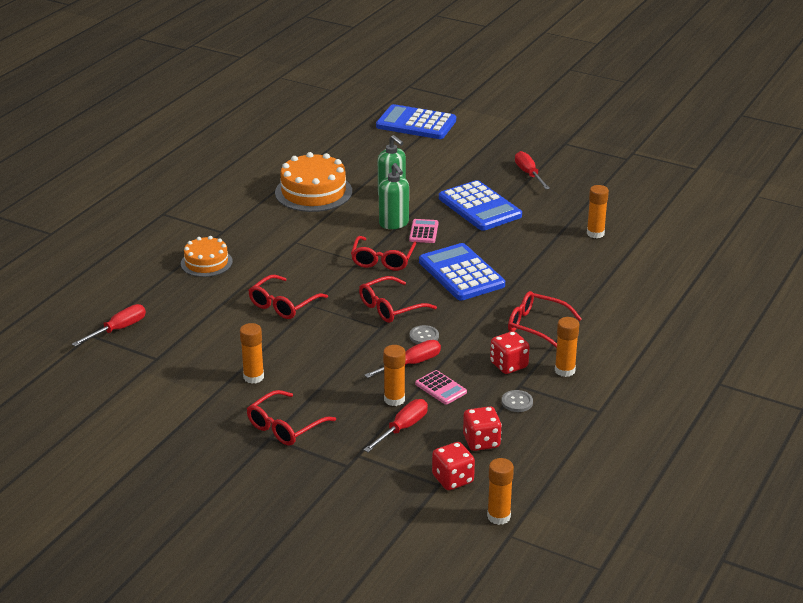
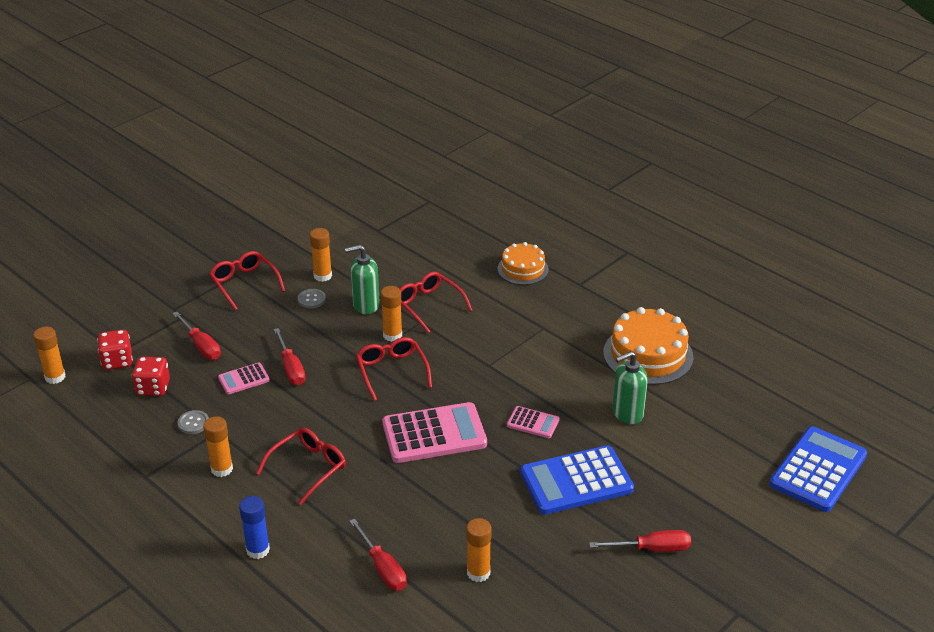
camera: 105 degrees right, 5 degrees up
red screwdriver [72,304,146,346] -> red screwdriver moved to [349,519,407,590]
red glasses [351,236,417,271] -> none
green soap dispenser [379,163,409,229] -> green soap dispenser moved to [345,245,380,314]
orange glue stick [383,345,406,406] -> orange glue stick moved to [381,286,402,342]
grey button [410,325,439,344] -> grey button moved to [298,289,326,308]
blue calculator [419,243,505,301] -> pink calculator [382,402,487,463]
red dice [490,331,530,374] -> none
none -> blue glue stick [239,496,270,559]

